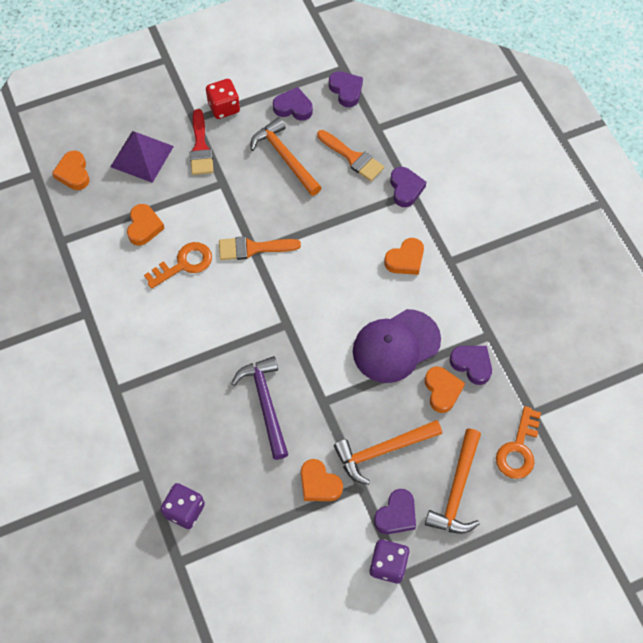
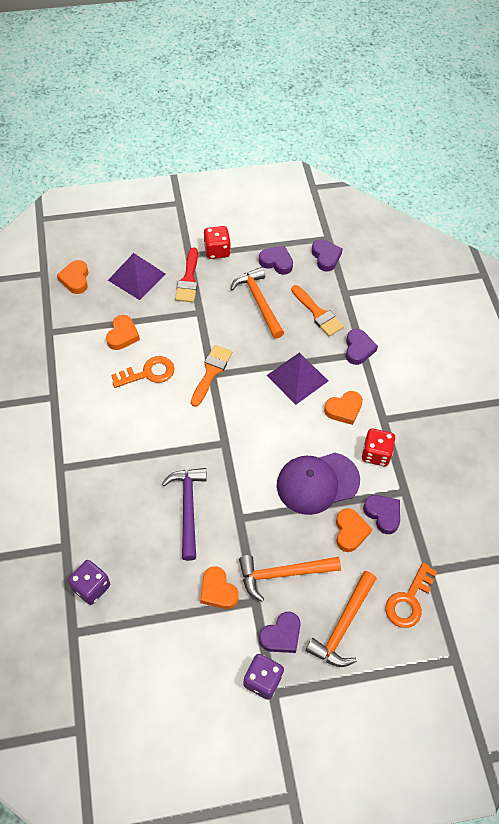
camera: 10 degrees right, 5 degrees down
orange brush [219,236,301,260] -> orange brush turned 105 degrees clockwise [191,345,232,407]
none -> purple pyramid [266,352,328,405]
none -> red dice [362,428,396,466]

